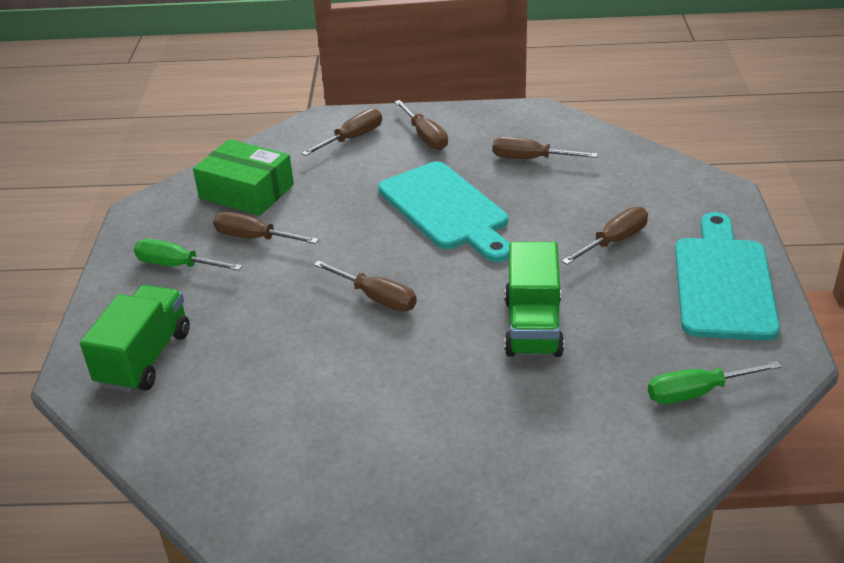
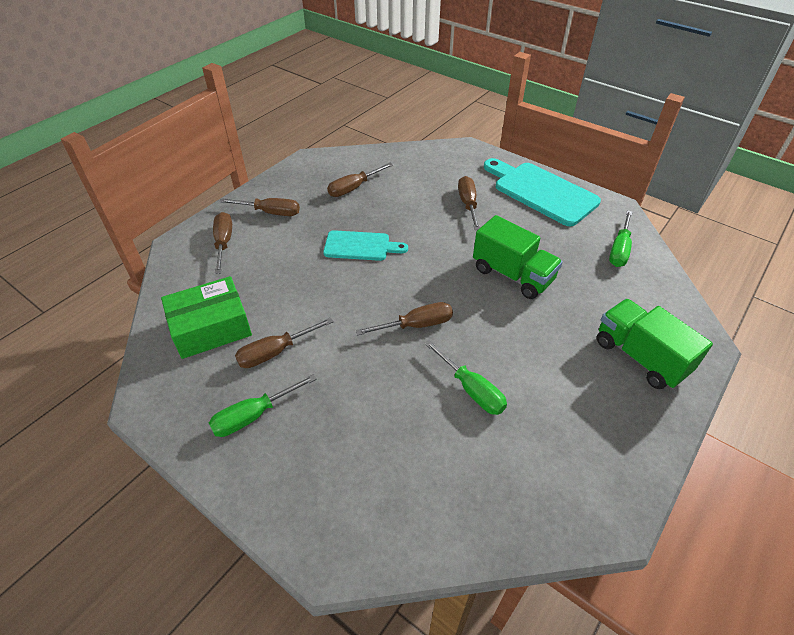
camera: 55 degrees left, 10 degrees up
green truck [80,285,190,393] -> green truck moved to [597,299,713,389]
turquoise cutting board [378,162,510,262] -> turquoise cutting board [323,230,408,261], size x0.60
none -> green screwdriver [424,340,507,415]

